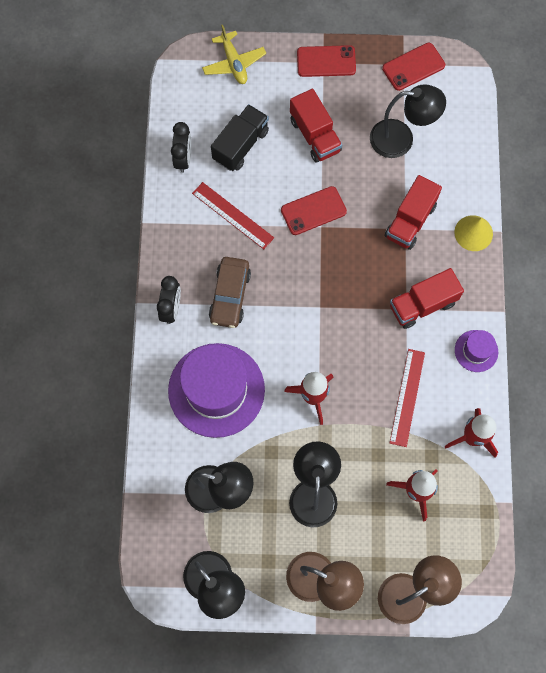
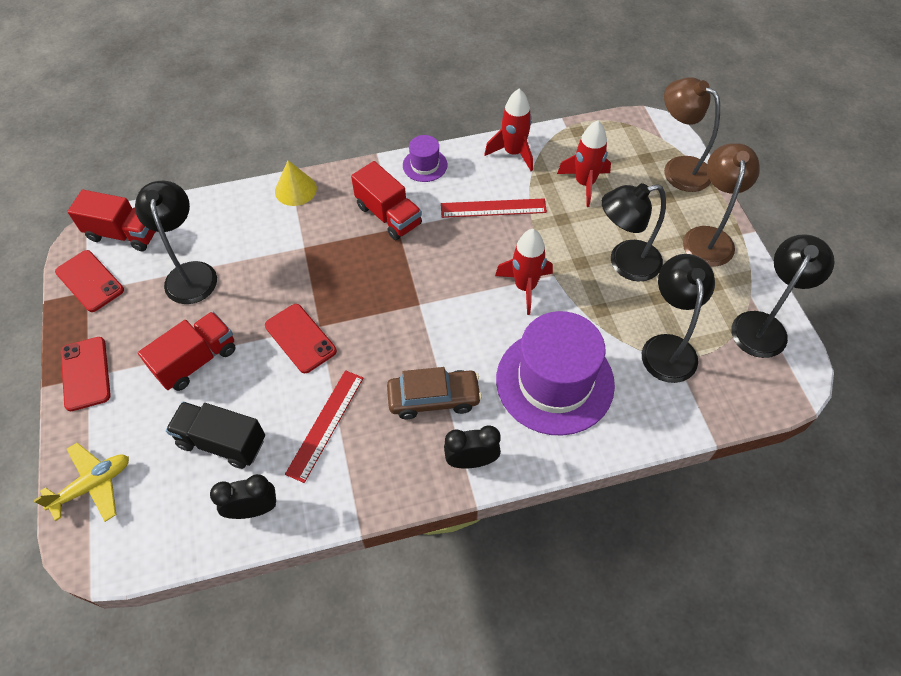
camera: 105 degrees left, 15 degrees down
red truck [385,175,442,250] -> red truck moved to [67,190,156,251]

